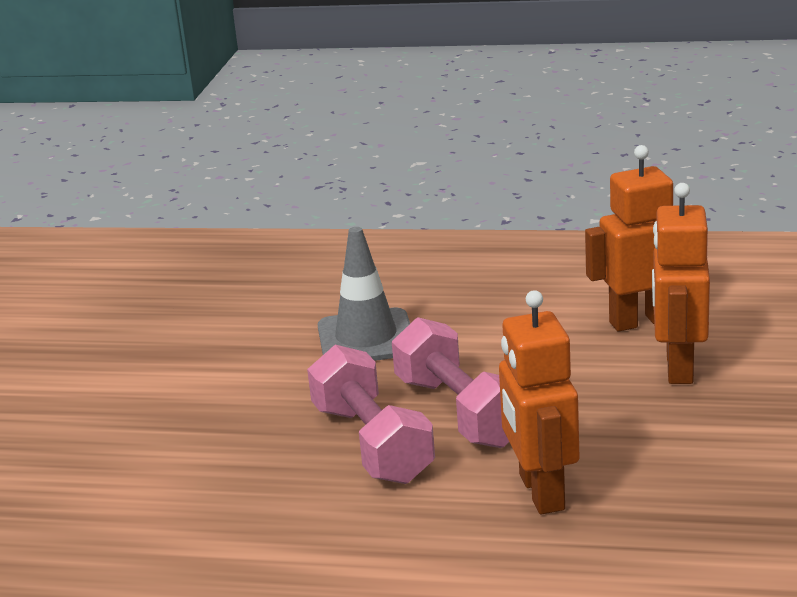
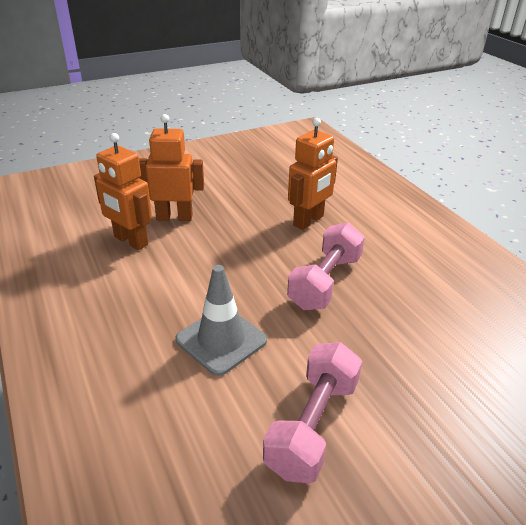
camera: 130 degrees left, 10 degrees up
pink dumbbell [392,317,509,448] -> pink dumbbell moved to [263,342,362,484]
orange robot [652,183,710,384] -> orange robot turned 150 degrees counterclockwise [139,114,204,221]

